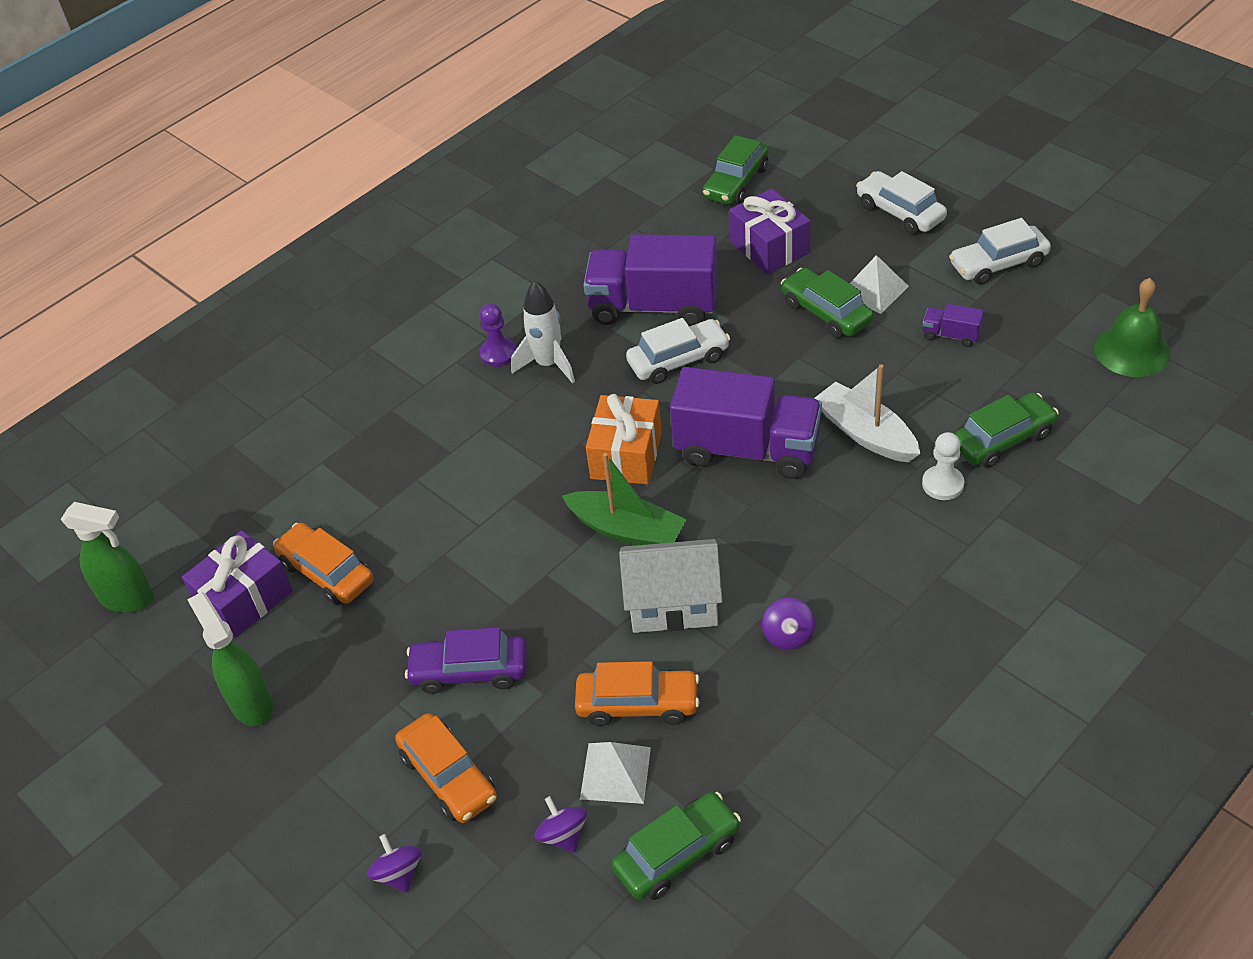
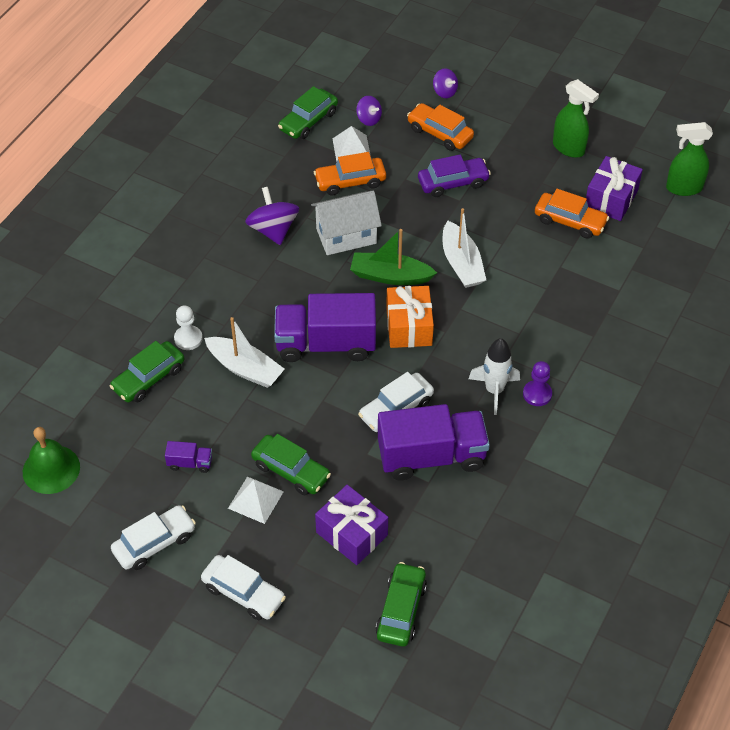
camera: 160 degrees right, 5 degrees up
purple spinning top [762,598,815,649] -> purple spinning top [245,187,299,245], size x1.74
none -> white boat [443,208,486,288]

